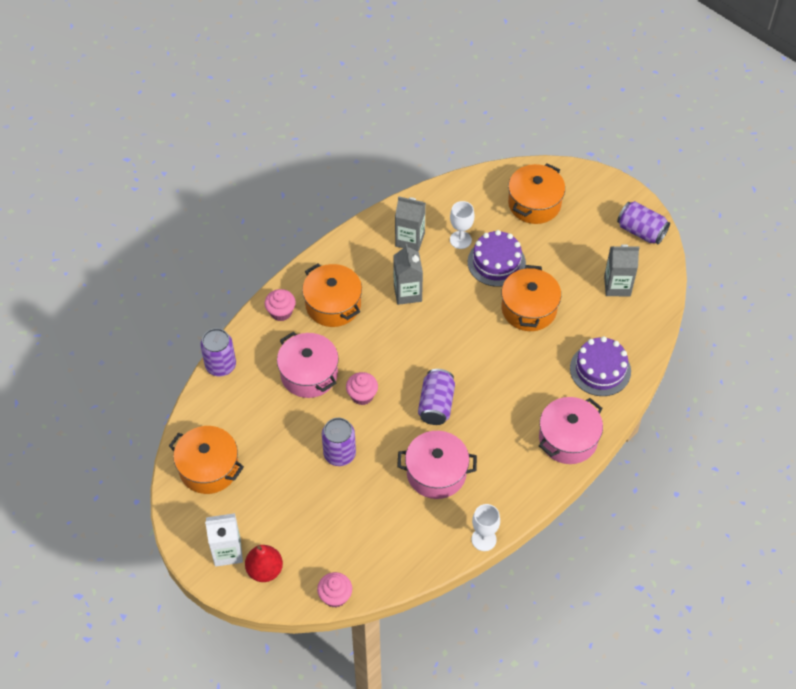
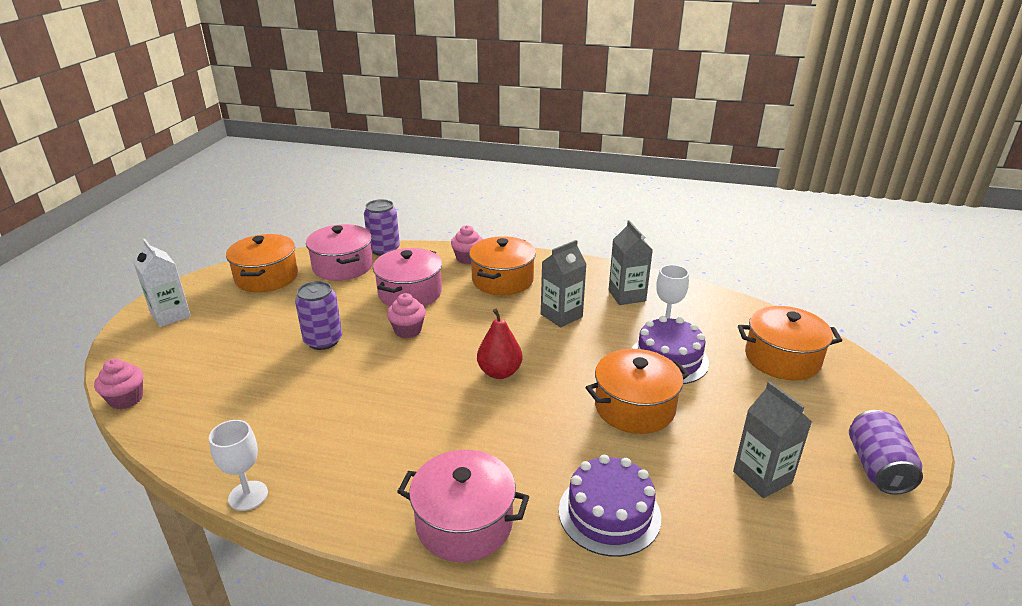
camera: 60 degrees right, 25 degrees down
red pear [245,545,283,582] -> red pear moved to [477,309,522,379]
pink pot [397,431,477,499] -> pink pot moved to [306,224,373,281]
purple can [418,369,455,425] -> none

